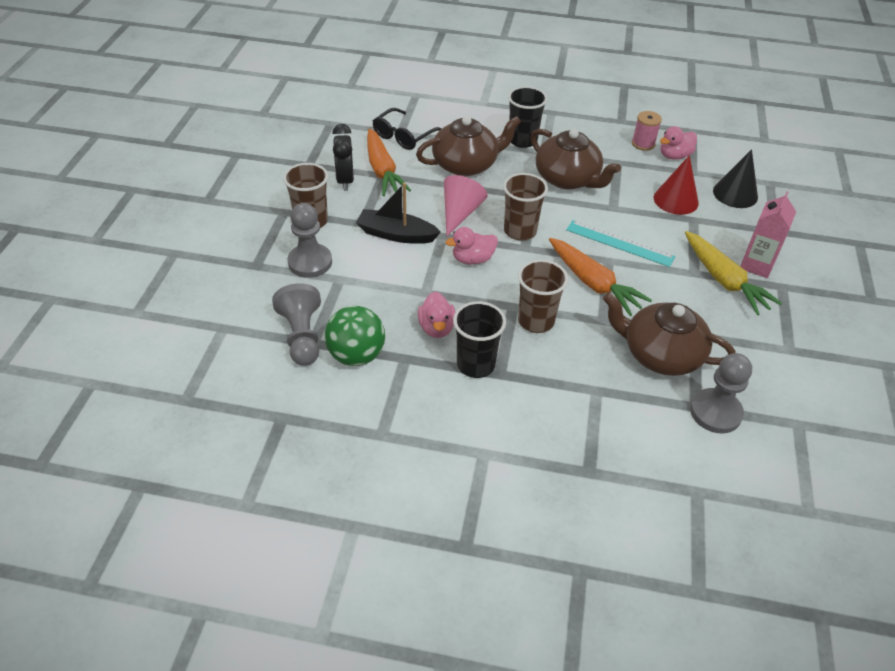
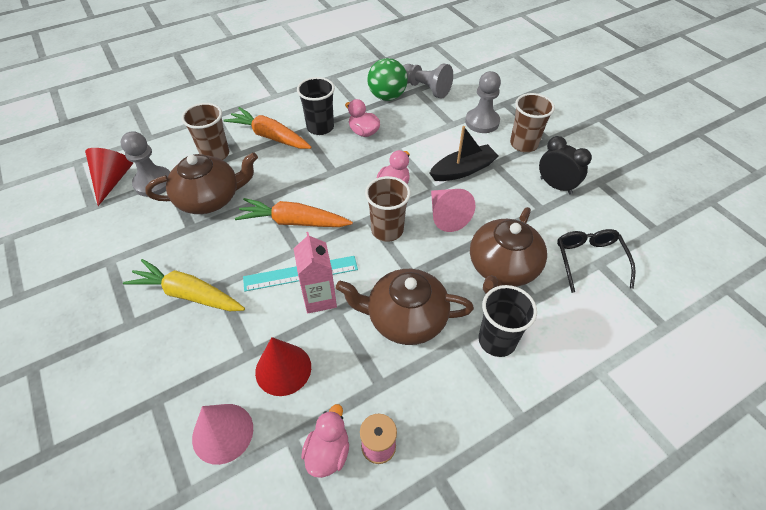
camera: 140 degrees right, 5 degrees up
orange carrot [367,128,411,196] -> orange carrot moved to [223,107,311,149]
brown cup [518,259,568,333] -> brown cup moved to [181,103,229,160]
black cone [713,149,758,208] -> pink cone [192,404,253,465]
pink carton [740,192,796,278] -> pink carton moved to [294,232,337,313]
none -> red cone [85,148,133,206]

